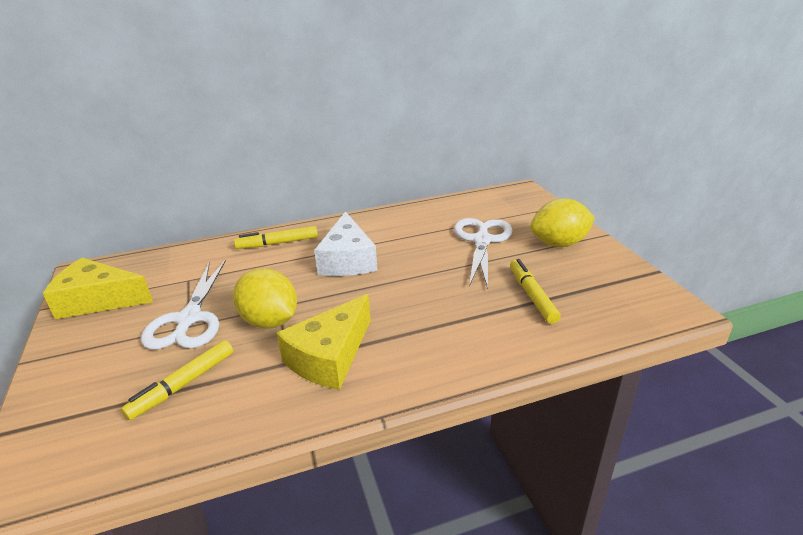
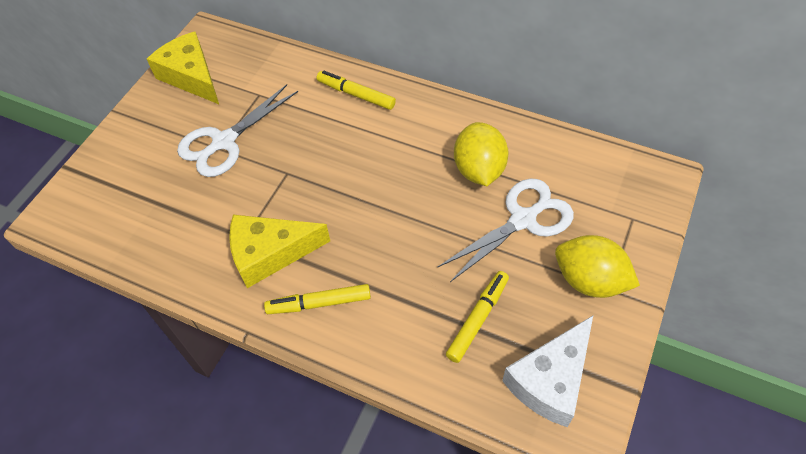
camera: 45 degrees right, 25 degrees up
yellow marker [121,340,233,420] -> yellow marker moved to [264,284,371,314]
yellow lemon [233,268,297,329] -> yellow lemon moved to [454,122,509,186]
white cheese [314,211,377,276] -> white cheese moved to [502,316,593,427]

